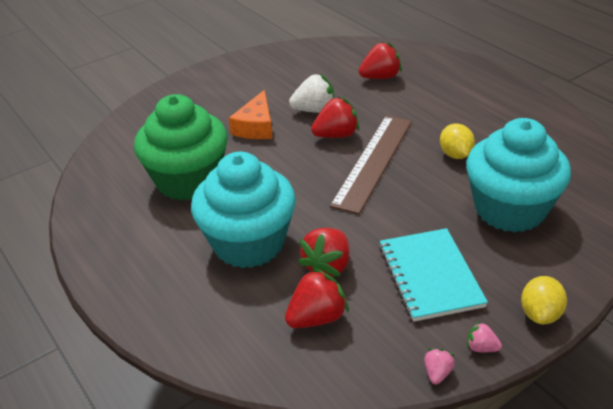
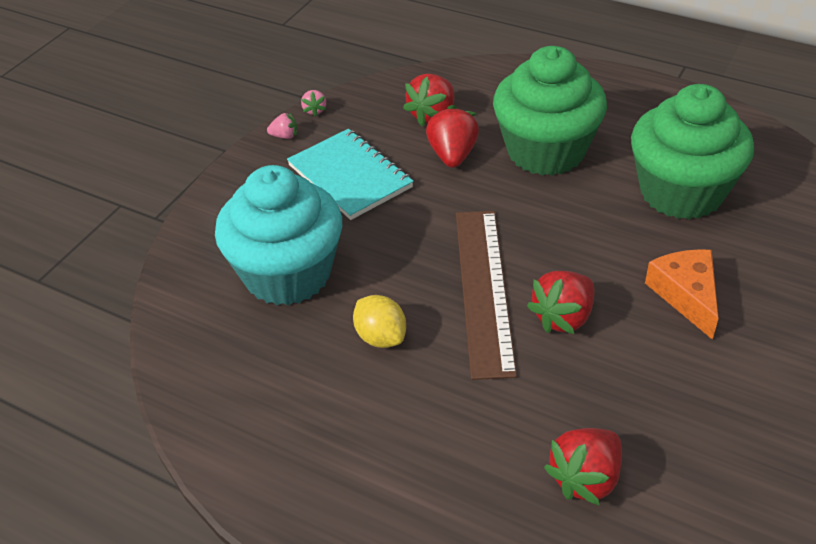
camera: 155 degrees right, 5 degrees up
turquoise cupcake [191,152,296,268] -> green cupcake [493,46,607,176]
white strawberry [289,74,334,113] -> none
yellow lemon [521,276,567,324] -> none

